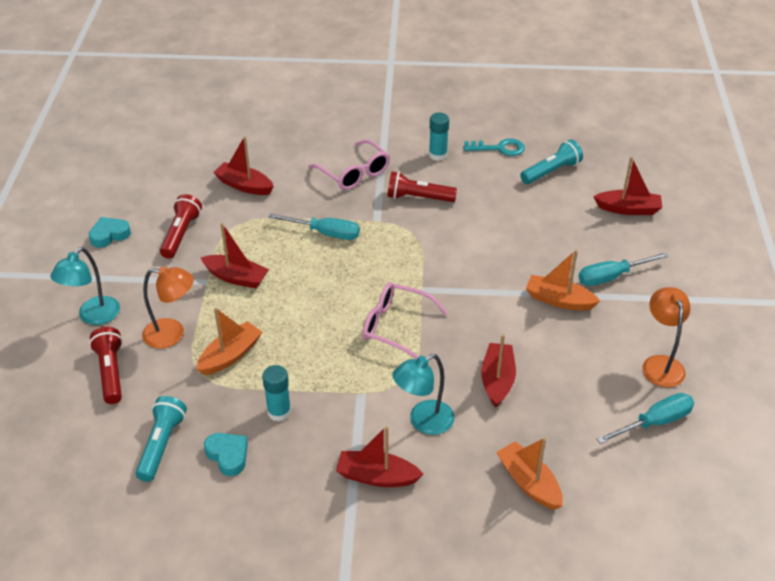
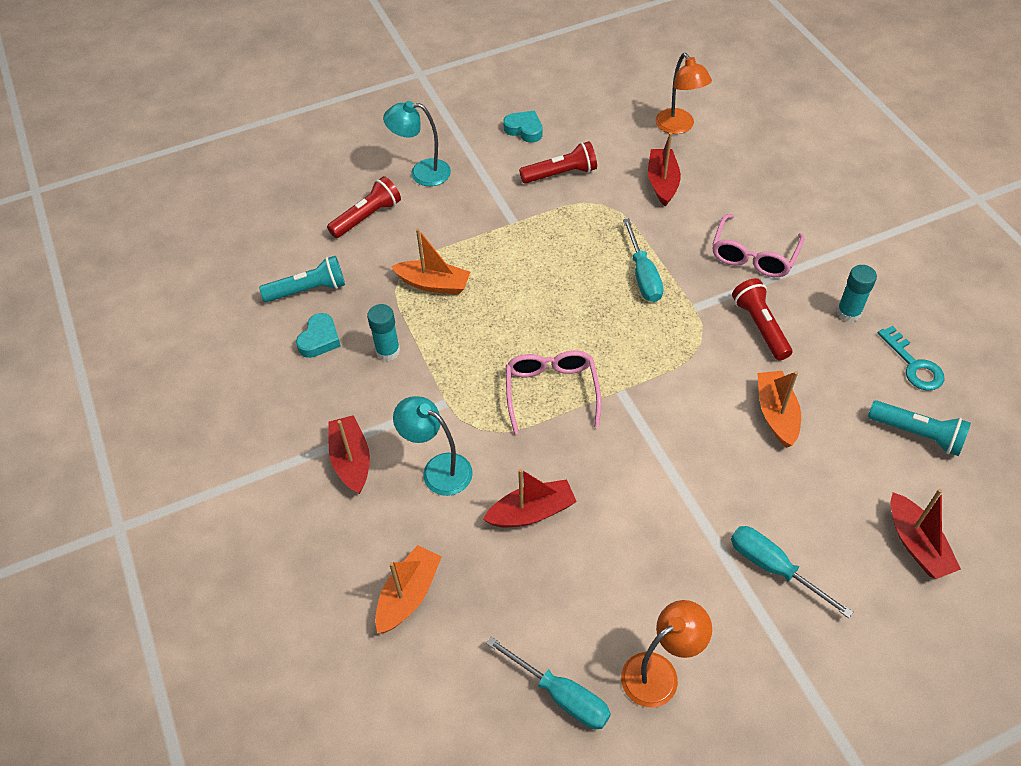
camera: 65 degrees right, 10 degrees up
orange lamp [142,266,194,349] -> orange lamp moved to [656,53,712,134]
red boat [200,223,269,288] -> none
orange boat [526,250,600,310] -> orange boat moved to [757,371,801,448]

